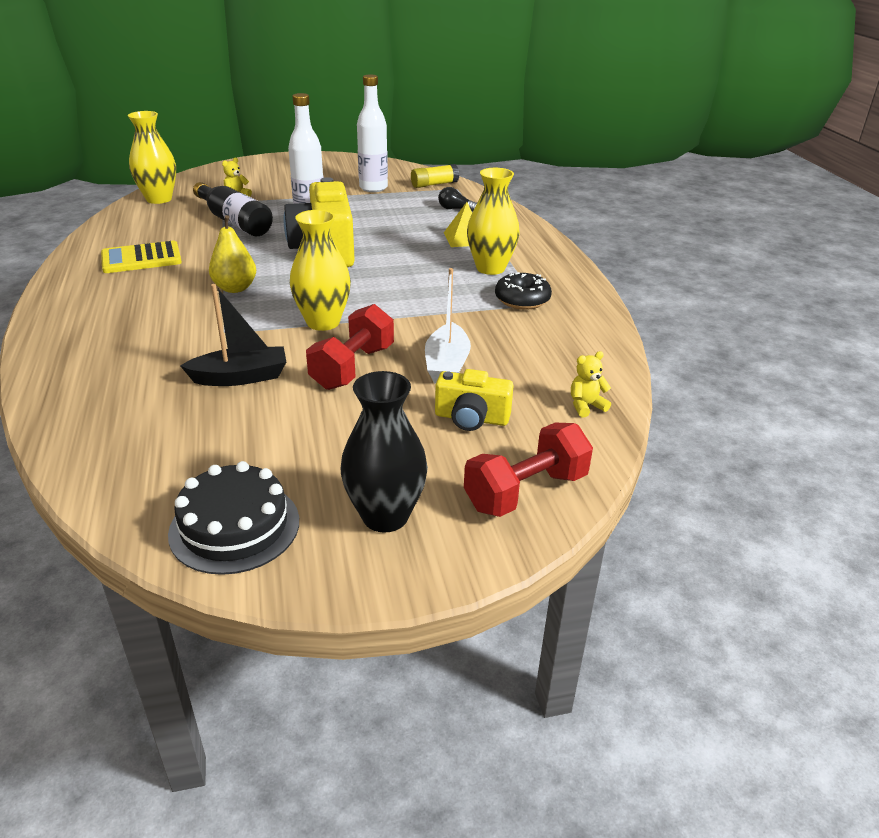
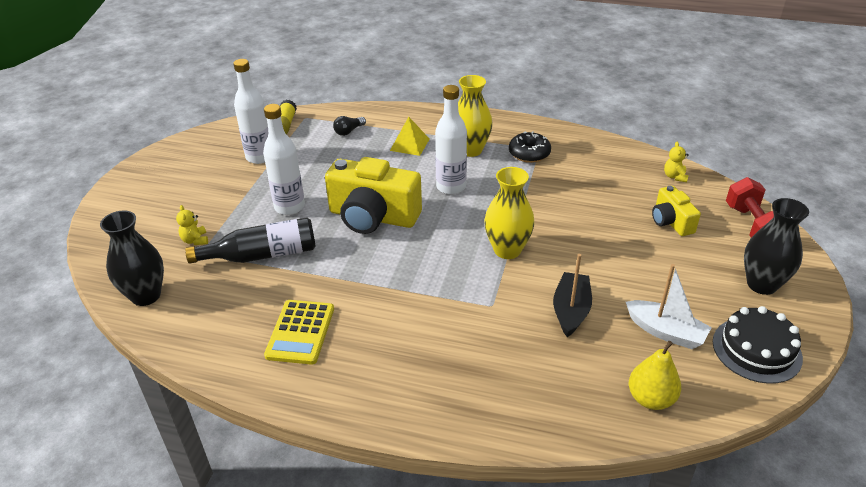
camera: 60 degrees left, 5 degrees up
yellow vase [128,111,176,204] -> black vase [100,210,164,306]
yellow pear [209,215,256,293] -> yellow pear moved to [629,341,681,410]
red dumbbell [306,304,394,390] -> none
white boat [425,268,471,384] -> white boat moved to [626,264,712,349]
yellow camera [435,369,514,431] -> yellow camera turned 120 degrees clockwise [652,186,701,236]
none -> white bottle [435,85,467,195]

